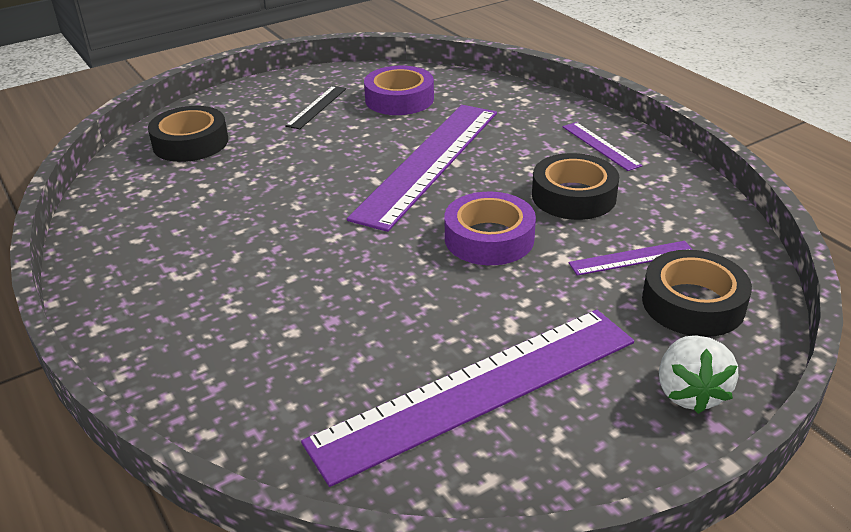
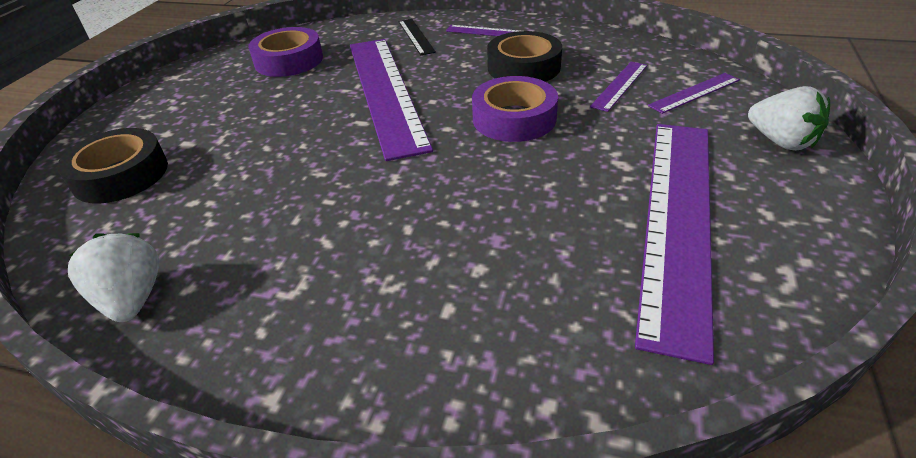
camera: 40 degrees left, 5 degrees up
black ruler [285,86,346,129] -> black ruler moved to [399,19,436,55]
black tape [642,250,752,337] -> purple ruler [648,73,740,114]
none -> white strawberry [68,233,160,322]

